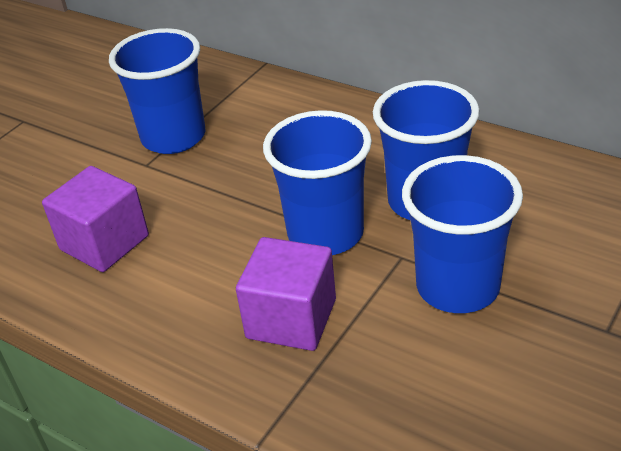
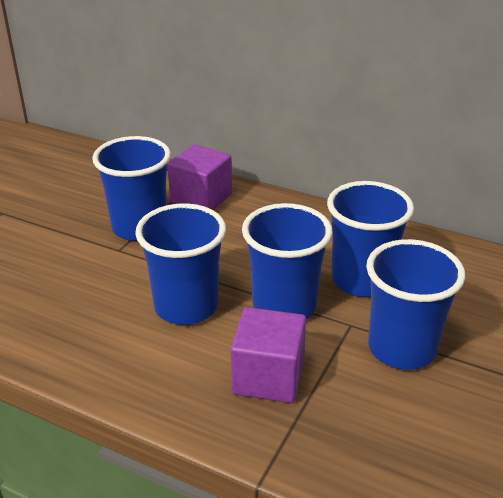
camera: 10 degrees left, 5 degrees down
purple cube [42,166,149,272] -> purple cube moved to [167,144,232,210]
none -> blue cup [135,203,226,325]

